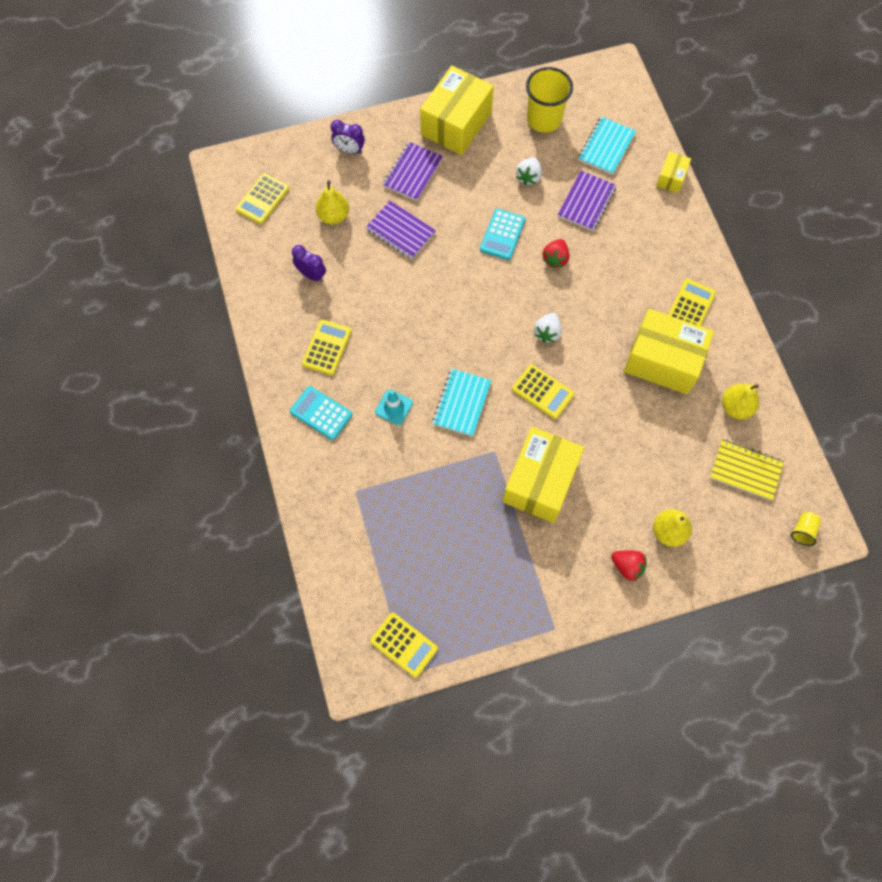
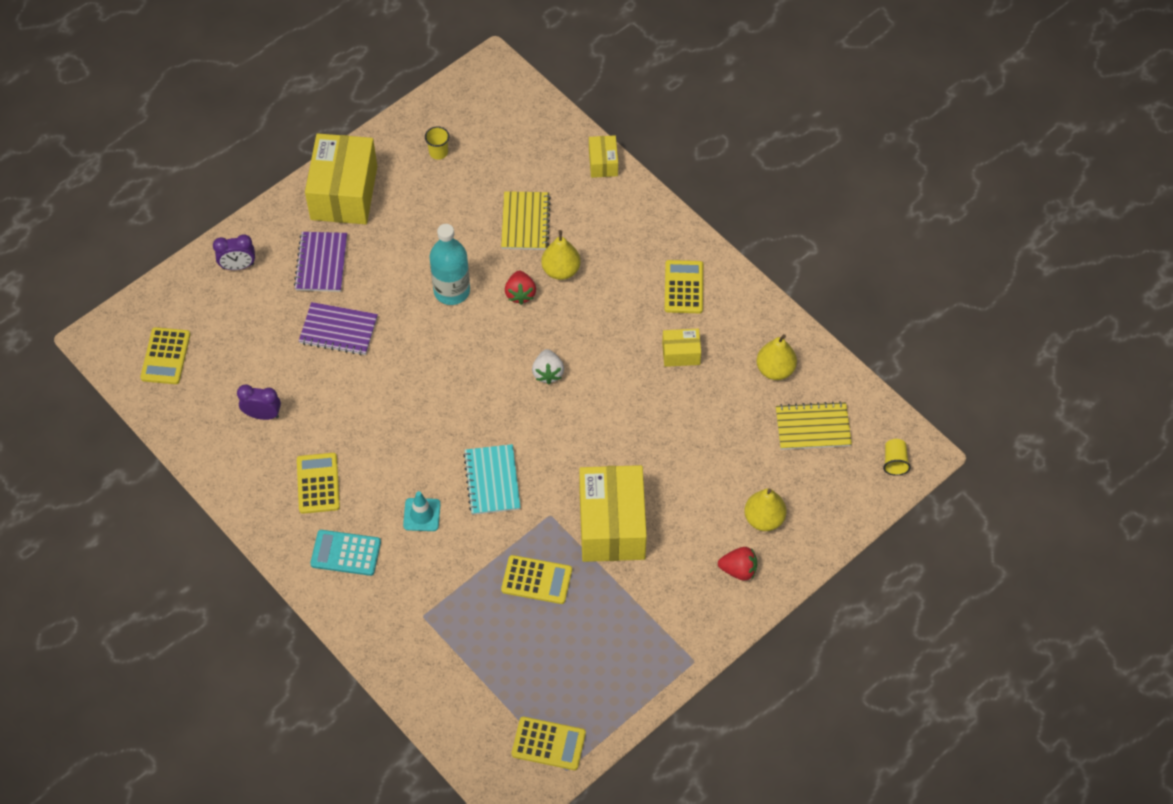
camera: 25 degrees left, 10 degrees down
yellow pear [315,180,349,225] -> yellow pear moved to [542,230,580,280]
turquoise calculator [480,209,526,260] -> turquoise bottle [430,224,470,305]
yellow calculator [512,364,575,419] -> yellow calculator moved to [501,555,572,604]
white strawberry [516,157,542,185] -> none
yellow cup [526,67,573,133] -> yellow cup [425,126,449,160], size x0.46
purple notebook [558,171,616,231] -> yellow notebook [501,191,551,250]
turquoise notebook [578,117,636,175] -> none
yellow box [624,309,714,395] -> yellow box [662,329,701,367], size x0.48

